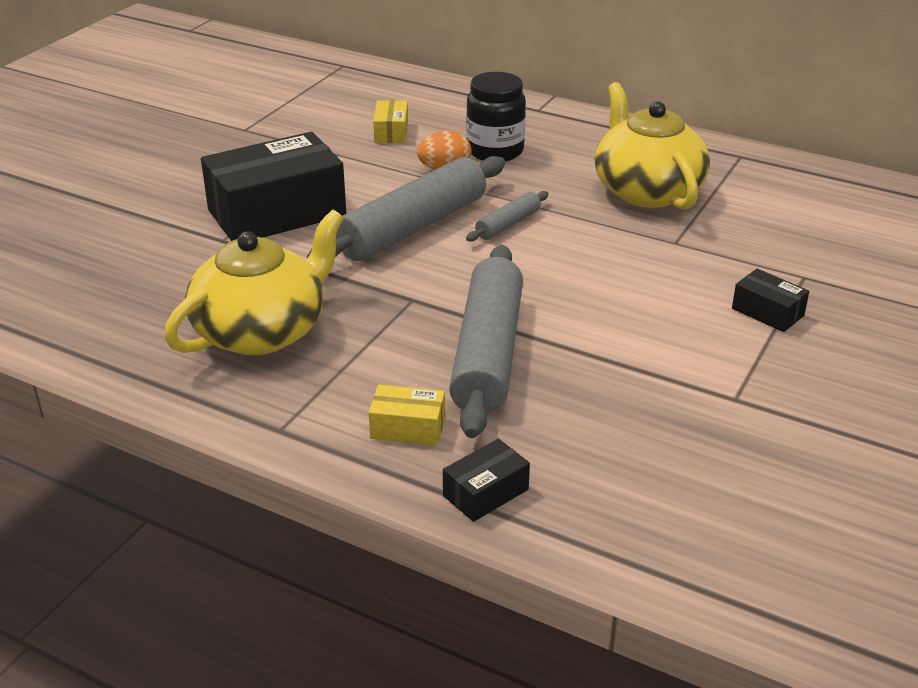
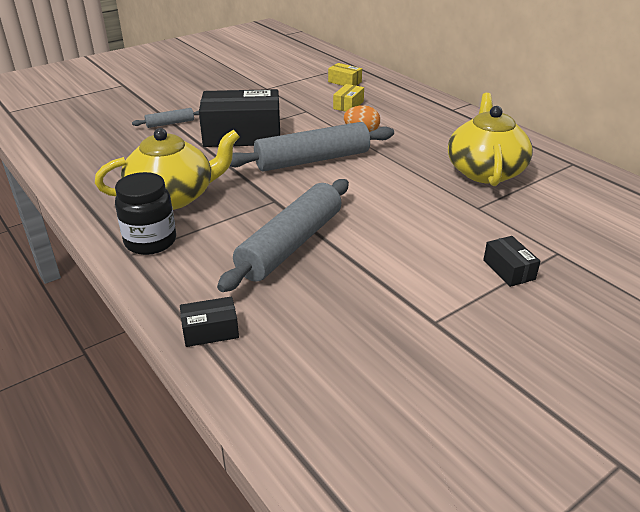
camera: 25 degrees right, 0 degrees up
yellow box [369,384,445,445] -> yellow box moved to [328,63,362,86]
black jar [466,72,526,162] -> black jar moved to [115,172,176,255]
grey rolling pin [466,191,549,242] -> grey rolling pin moved to [132,108,199,128]

